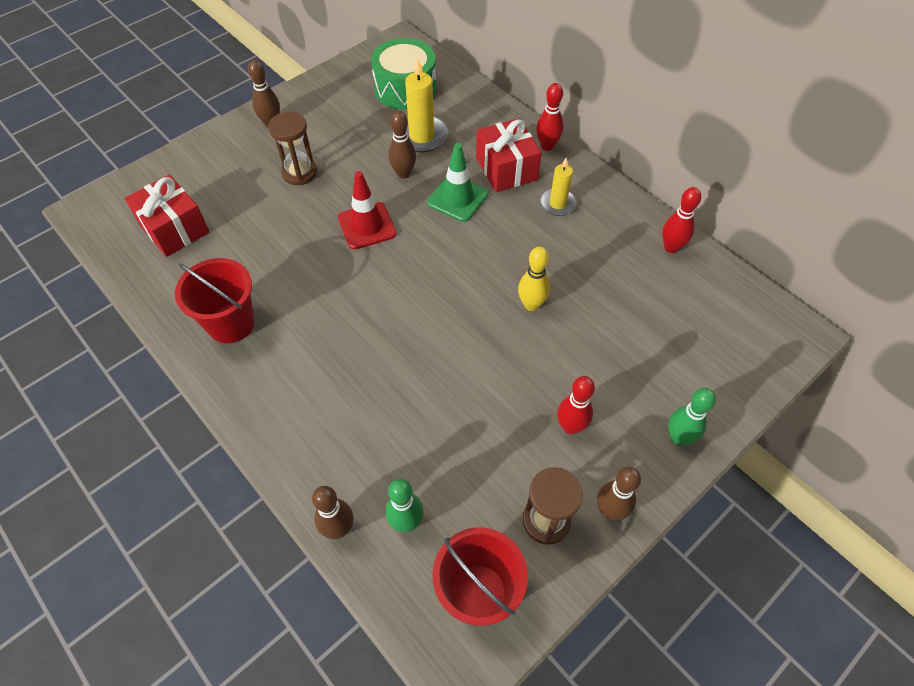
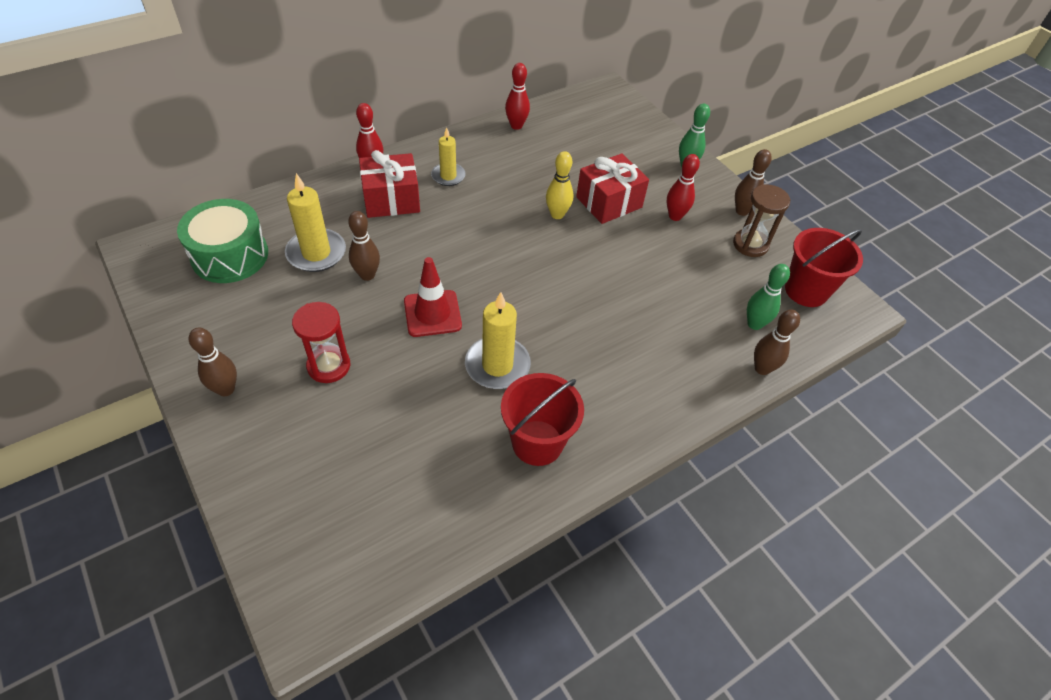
camera: 85 degrees left, 5 degrees down
red gift [125,175,209,257] -> red gift moved to [576,153,649,224]
brown hourglass [268,112,317,185] -> red hourglass [292,302,350,383]
green traffic cone [427,143,488,222] -> none
none -> yellow candle [465,292,531,389]

